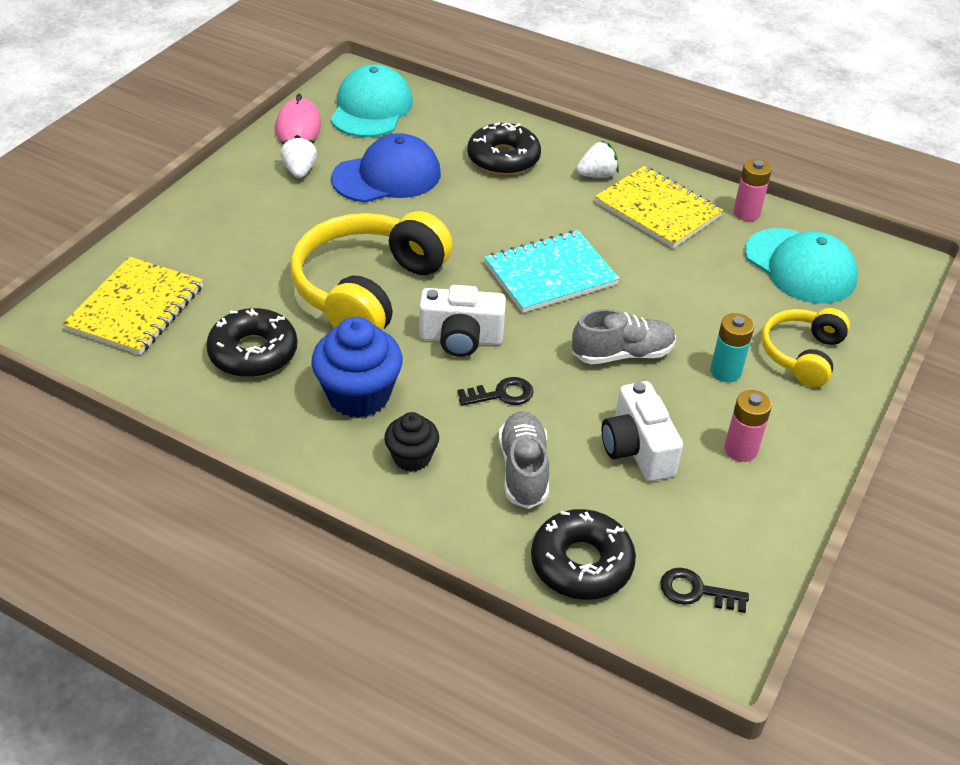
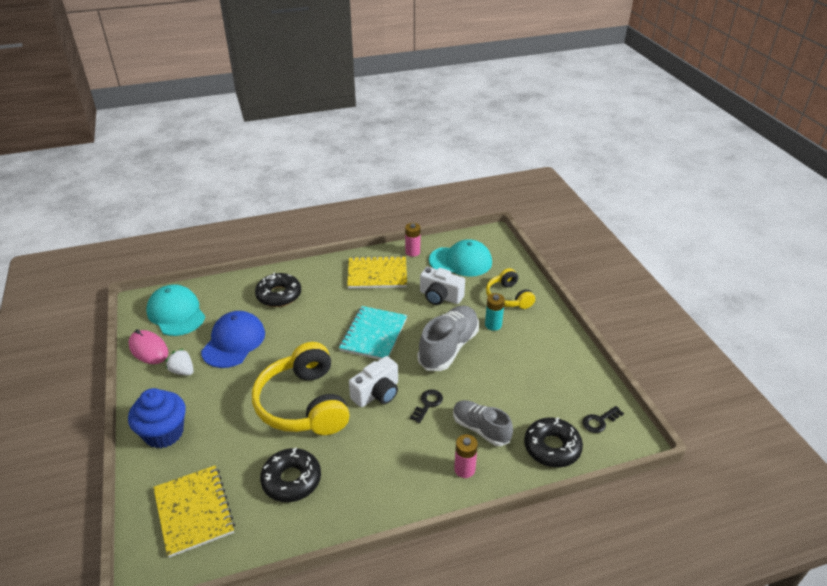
camera: 45 degrees left, 5 degrees down
blue cupcake [311,317,403,418] -> blue cupcake moved to [128,388,186,448]
black cupcake [384,412,439,472] -> none
grey shoe [572,309,676,364] -> grey shoe [417,305,479,371], size x1.53
white strawberry [576,141,619,178] -> none
white camera [602,381,683,481] -> white camera moved to [420,267,465,305]
pink battery [724,390,772,462] -> pink battery moved to [454,434,478,478]

